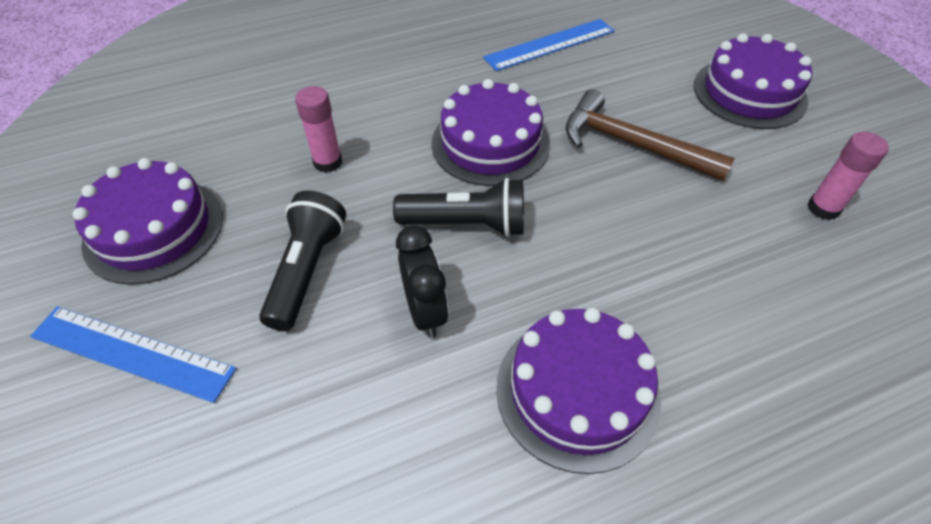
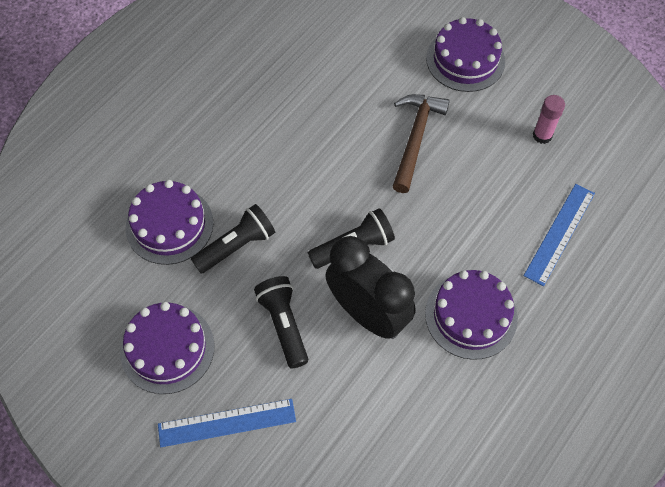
camera: 30 degrees left, 10 degrees up
pink glue stick [295,86,342,173] -> black flashlight [191,204,275,273]
black clock [396,225,448,338] -> black clock [325,236,416,339], size x1.84
purple cake [431,79,550,186] -> purple cake moved to [126,180,213,265]
blue ruler [483,19,615,71] -> blue ruler moved to [524,184,595,286]
brown hammer [566,89,735,181] -> brown hammer turned 105 degrees clockwise [392,94,450,193]

